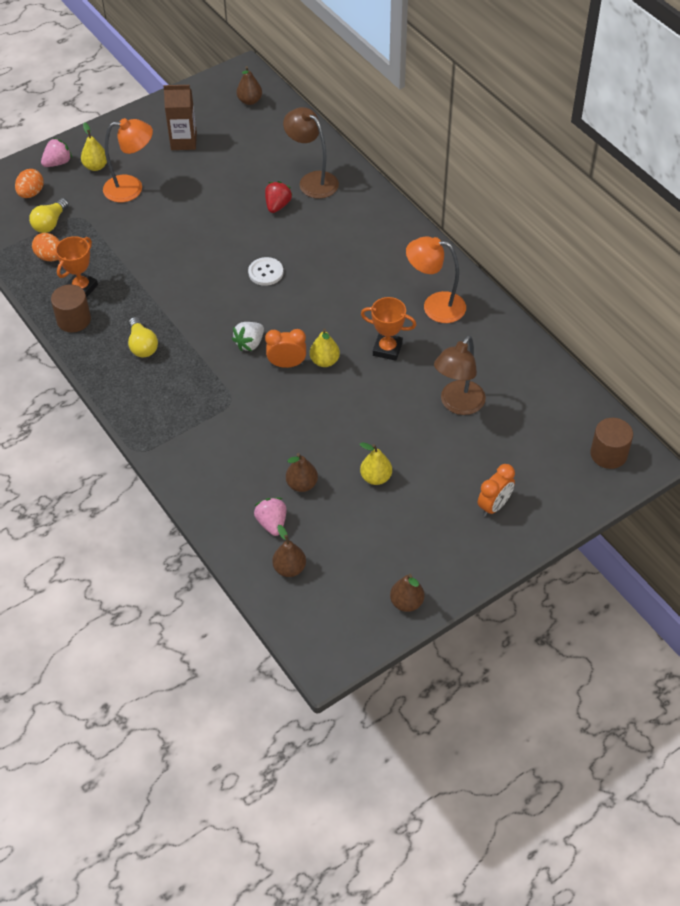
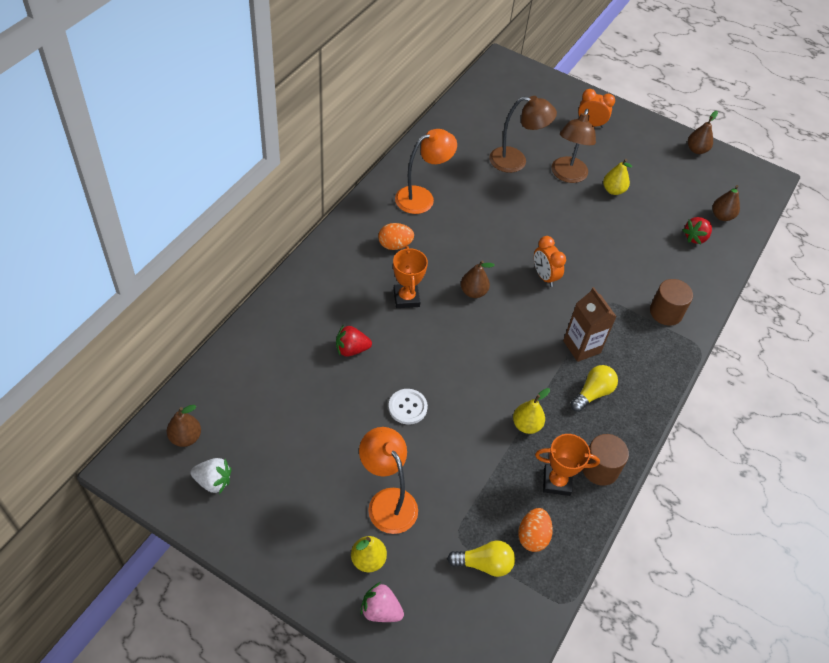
camera: 120 degrees left, 0 degrees up
orange egg [15,169,44,198] -> orange egg moved to [378,223,414,250]
brown carton [163,85,197,150] -> brown carton moved to [563,287,617,362]
white strawberry [232,322,264,351] -> white strawberry moved to [190,458,231,494]
white button [248,257,283,286] -> white button moved to [388,389,428,425]
pink strawberry [254,498,287,536] -> red strawberry [682,217,712,244]
brown lamp [283,107,339,199] -> brown lamp moved to [551,109,596,183]
brown pear [286,453,318,492] -> brown pear moved to [461,260,495,298]
yellow pear [310,328,340,367] -> yellow pear moved to [513,388,550,434]
orange trophy [361,297,416,361] -> orange trophy moved to [393,246,428,308]
orange lamp [406,236,466,323] -> orange lamp turned 105 degrees counterclockwise [395,129,457,214]
brown cylinder [590,418,633,469] -> brown cylinder moved to [650,279,693,326]

